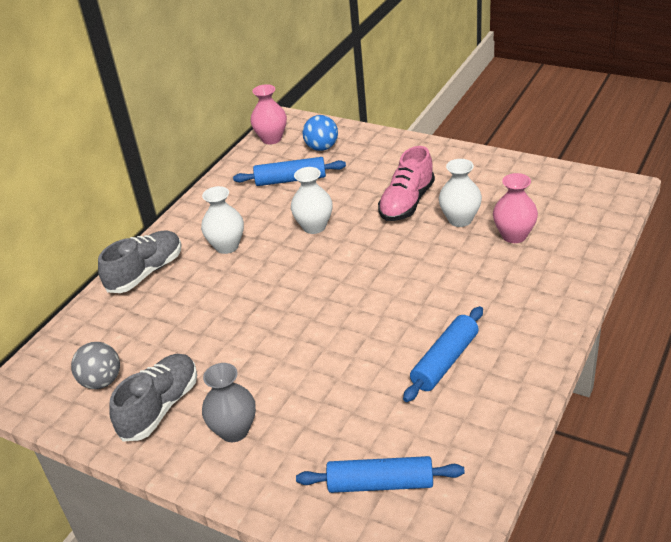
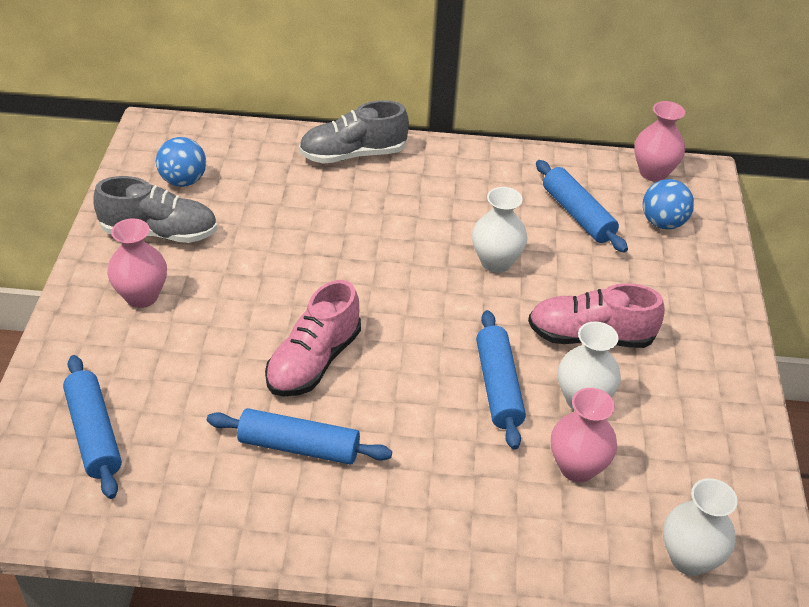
camera: 60 degrees right, 5 degrees up
grey ball [71,342,120,389] -> blue ball [156,137,206,187]
grey shoe [98,230,182,293] -> grey shoe turned 150 degrees clockwise [299,100,409,164]
white vase [201,186,244,254] -> white vase moved to [663,478,738,576]
grey vase [202,363,256,442] -> pink vase [107,218,167,308]
none -> pink shoe [265,280,361,397]
none -> blue rolling pin [476,310,526,450]

